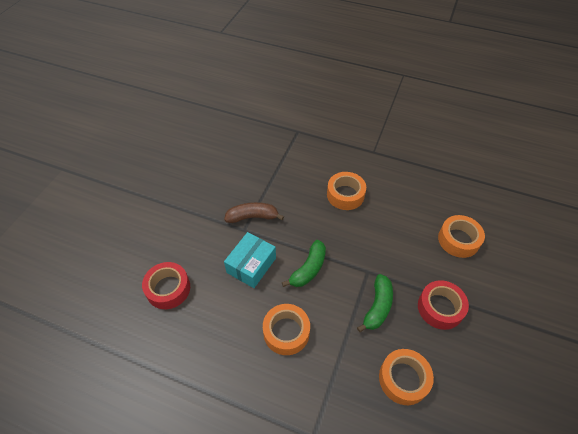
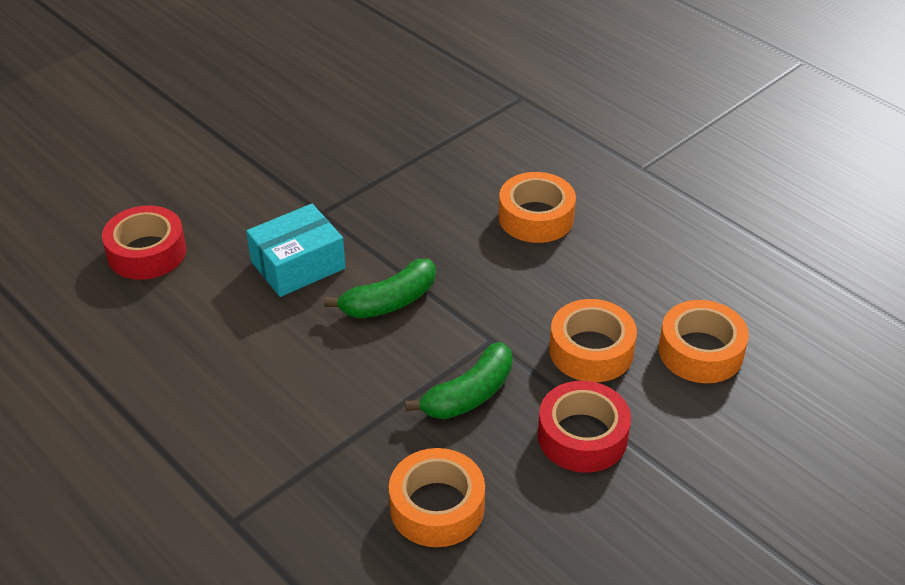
camera: 25 degrees right, 10 degrees down
brown banana [224,202,284,223] -> none
orange tape [263,304,310,355] -> orange tape moved to [549,299,637,382]

